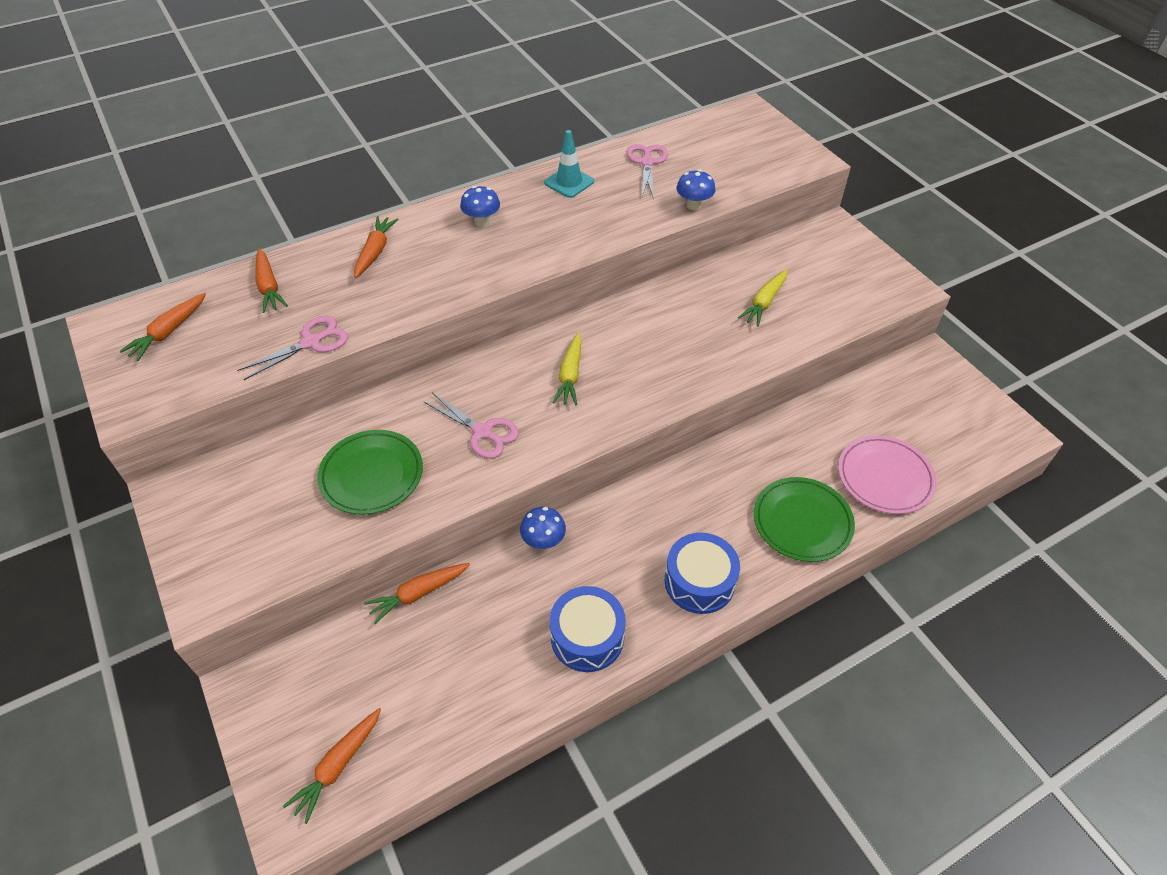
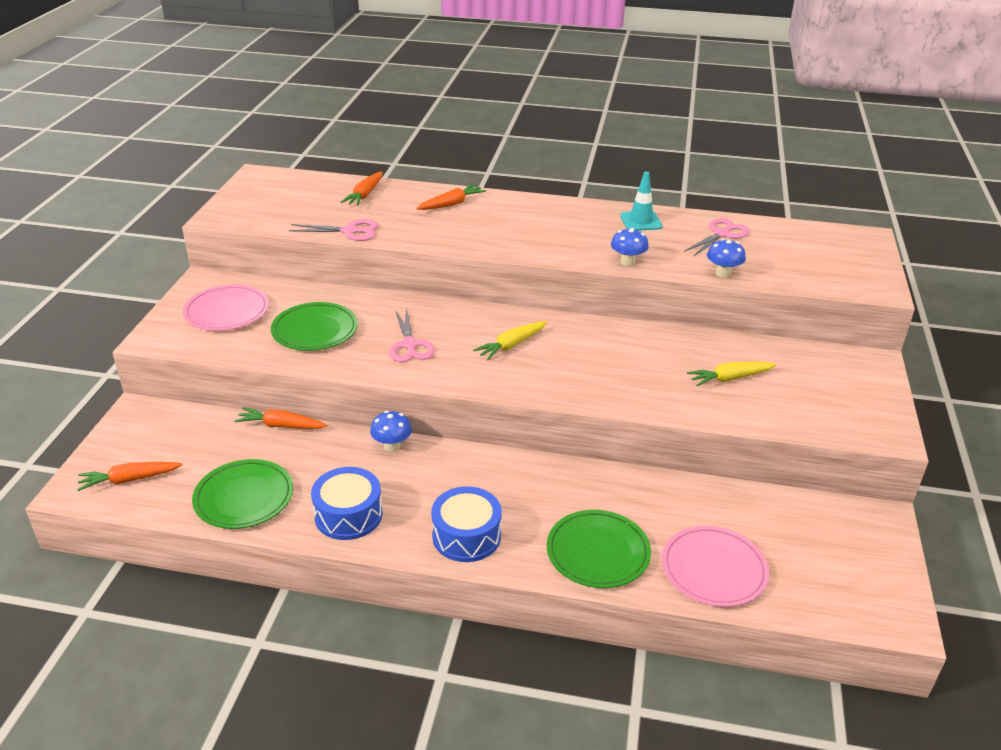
camera: 40 degrees right, 15 degrees down
orange carrot [120,293,206,361] -> none
blue mushroom [460,186,500,227] -> blue mushroom moved to [611,228,649,266]
none -> pink plate [183,285,269,331]
none -> green plate [192,459,293,529]

